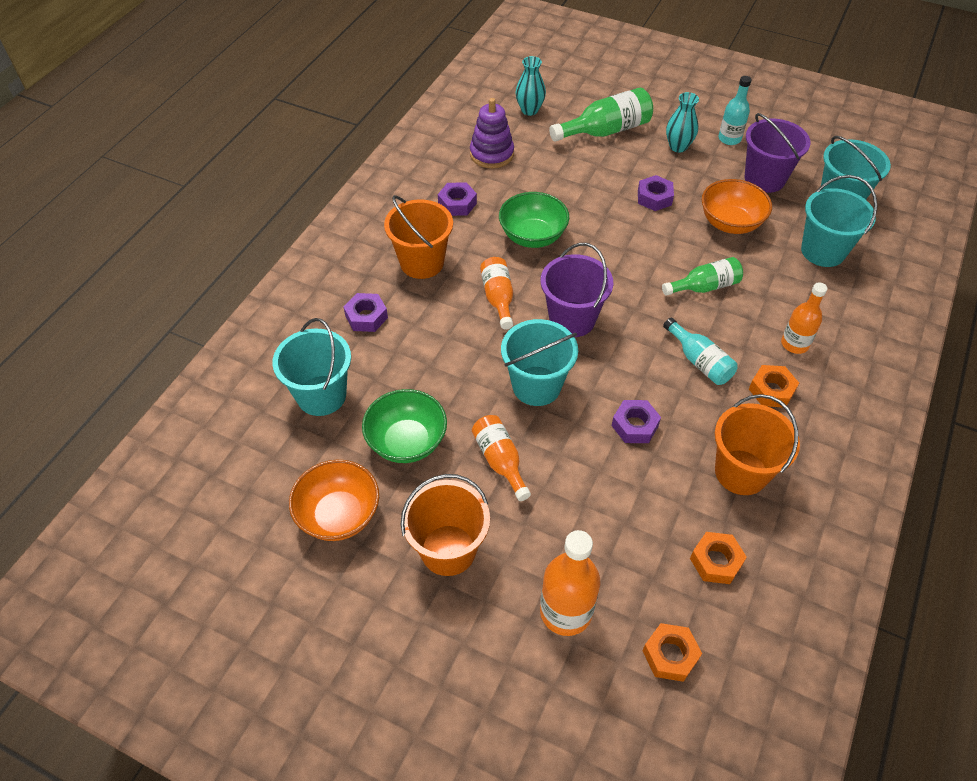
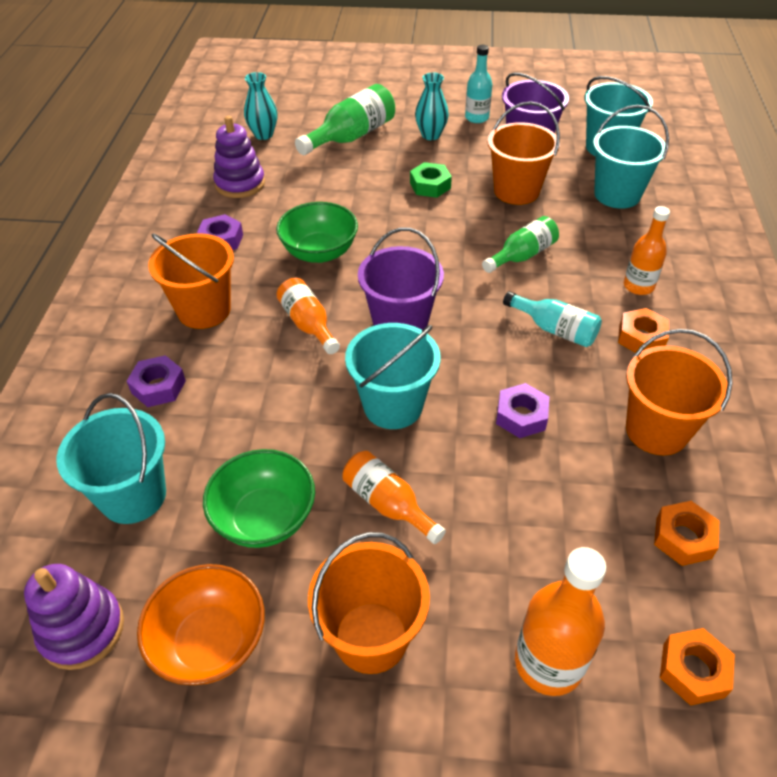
camera: 20 degrees left, 5 degrees down
purple nut [638,175,674,211] -> green nut [410,162,452,198]
orange bowl [702,179,772,234] -> orange bucket [487,101,560,205]
none -> purple stacking toy [24,564,124,670]

